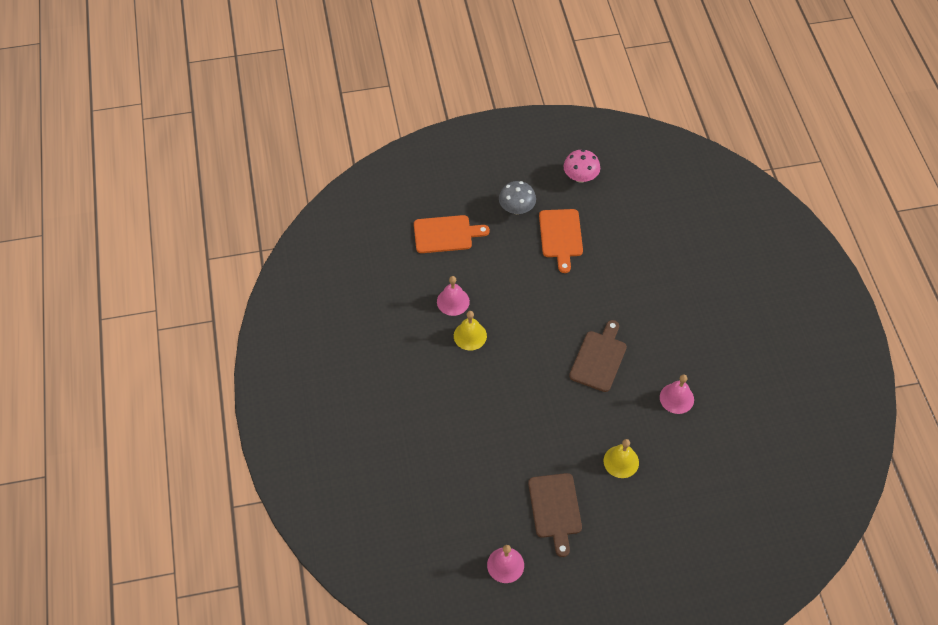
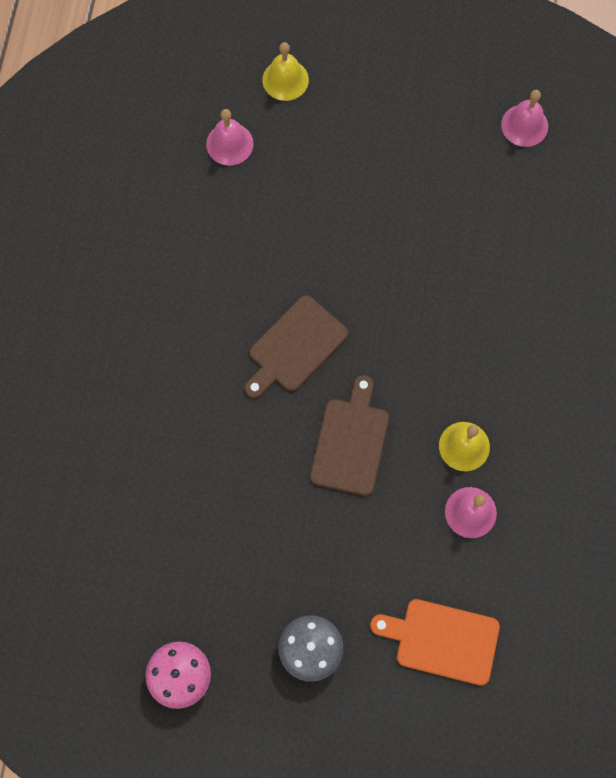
camera: 160 degrees left, 15 degrees up
brown cutting board [528,473,582,557] -> brown cutting board moved to [310,375,389,496]
orange cutting board [539,209,583,273] -> none
yellow bell [604,439,639,478] -> yellow bell moved to [262,42,309,101]
pink bell [660,374,694,414] -> pink bell moved to [206,109,253,166]

